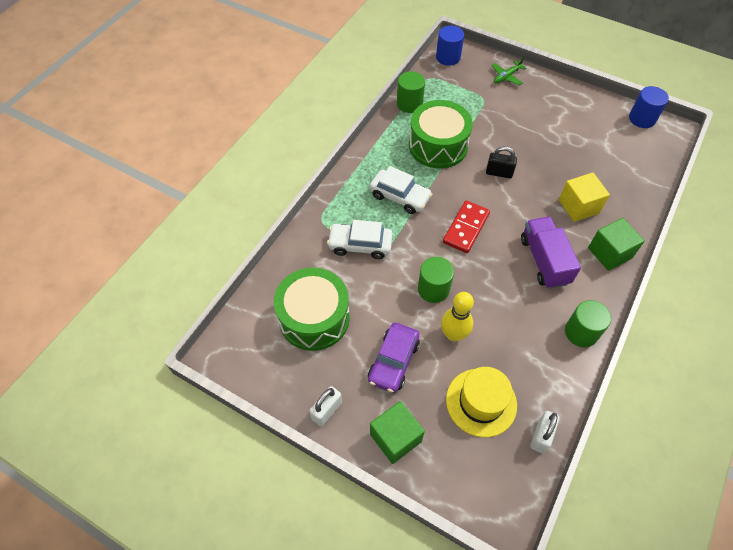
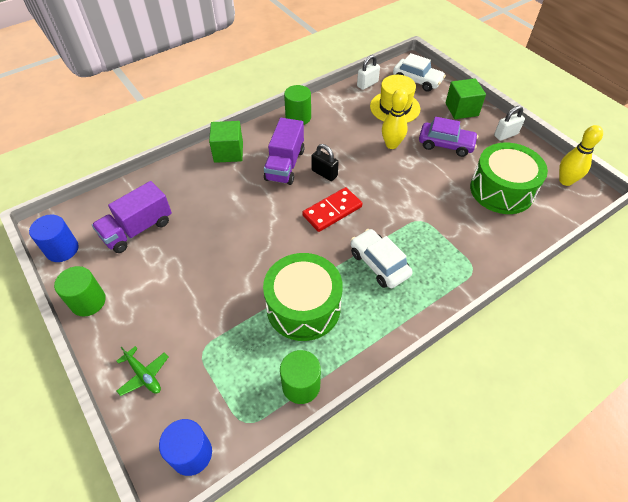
camera: 155 degrees left, 5 degrees down
white car [327,220,393,259] -> white car moved to [393,53,446,92]
purple car [368,323,420,393] -> purple car turned 60 degrees clockwise [419,117,478,157]
green cylinder [418,257,454,303] -> green cylinder moved to [54,266,106,317]
black padlock [486,146,517,178] -> black padlock moved to [312,144,339,181]
green plane [492,57,526,85] -> green plane turned 60 degrees clockwise [117,346,168,396]
yellow cube [559,173,610,222] -> none
none -> purple truck [92,181,172,253]
none -> yellow bowling pin [559,125,603,186]

